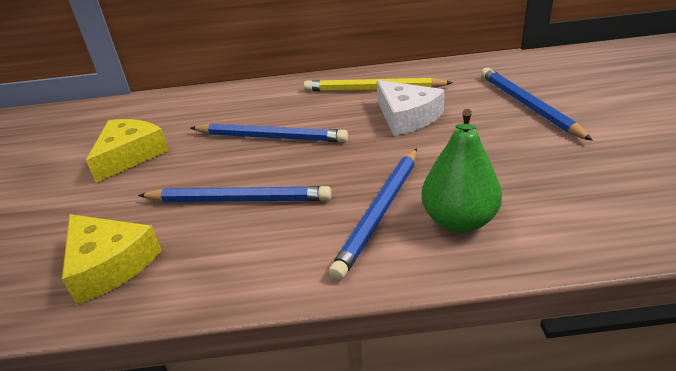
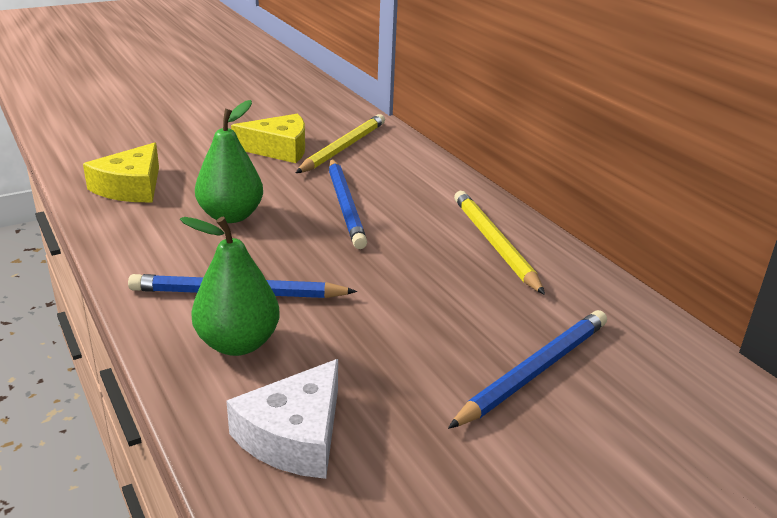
camera: 60 degrees right, 5 degrees down
blue pencil [138,186,332,202] -> green pear [195,100,263,223]
white cheese [377,80,445,136] -> white cheese moved to [226,359,338,479]
none -> yellow pencil [296,114,385,173]

